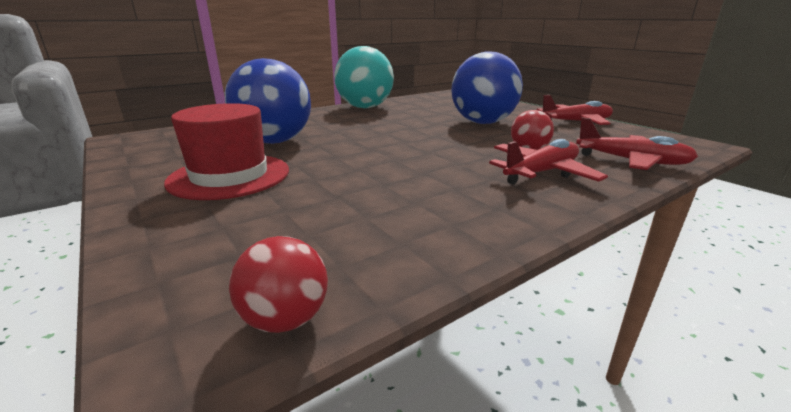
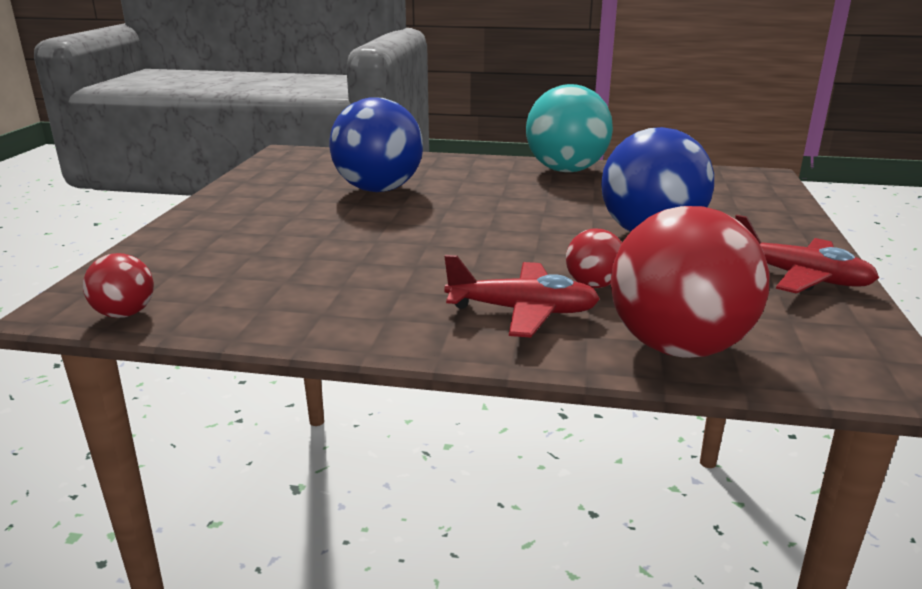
camera: 45 degrees right, 0 degrees up
red hat [164,103,289,200] -> none
red plane [576,117,698,170] -> red ball [611,206,770,358]

